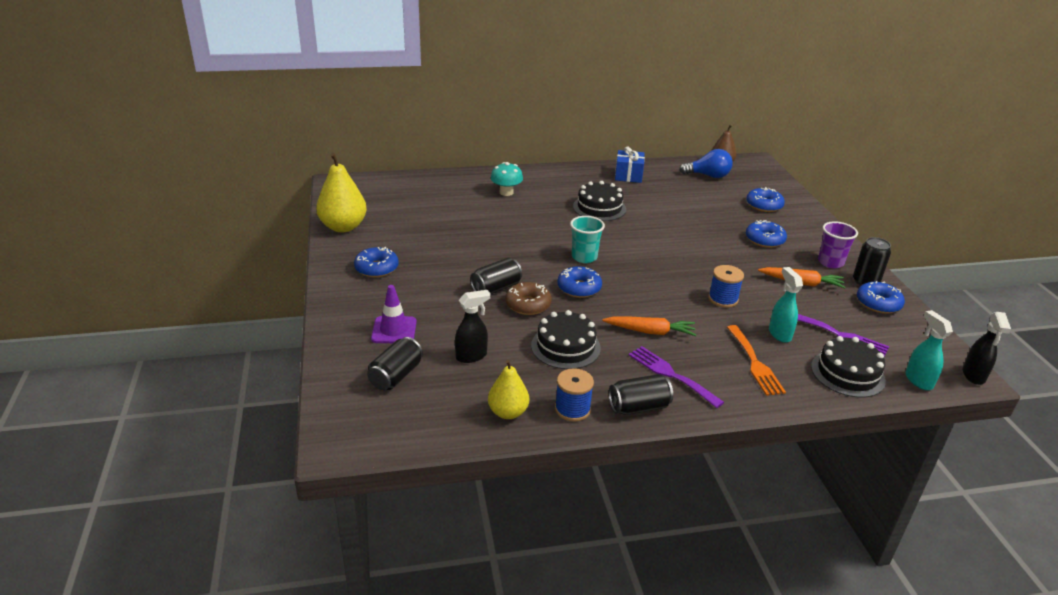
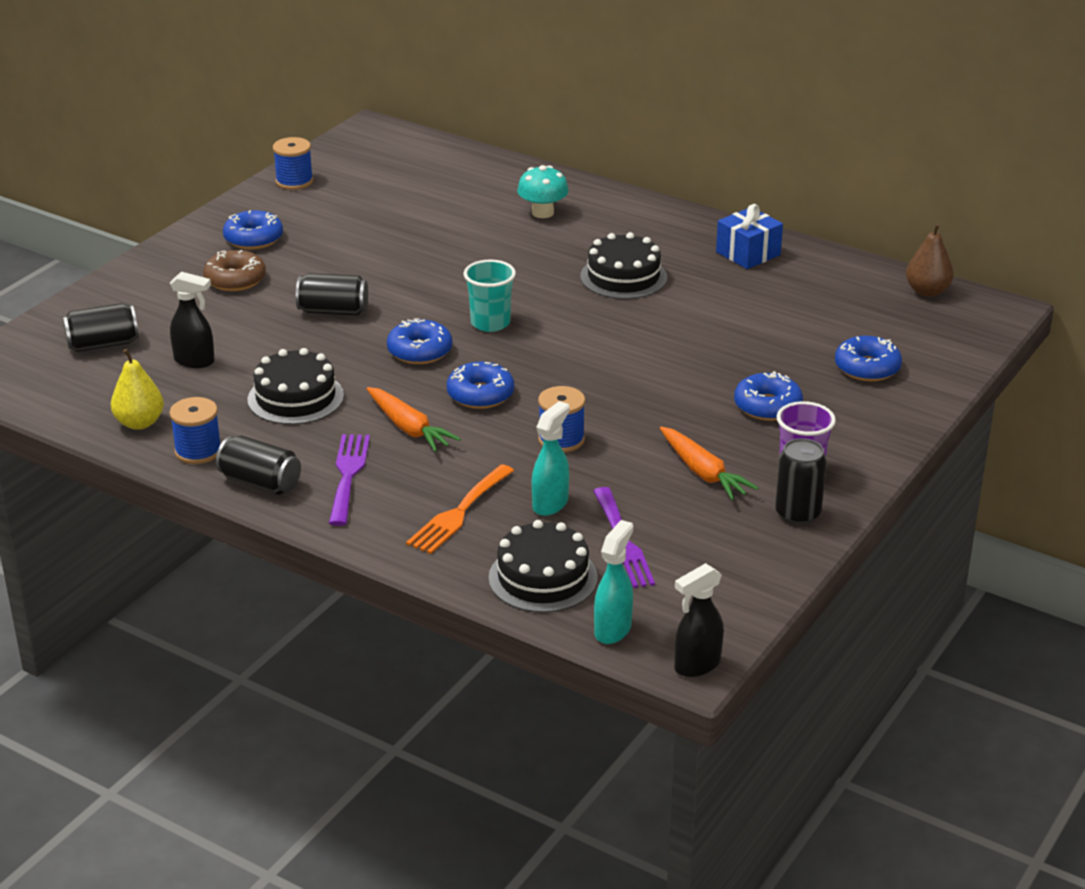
camera: 45 degrees right, 0 degrees up
yellow pear [316,153,367,232] -> blue spool [273,137,313,190]
purple traffic cone [371,285,417,343] -> none
brown donut [505,282,552,315] -> brown donut moved to [203,250,266,291]
blue light bulb [679,149,733,178] -> none
blue donut [857,281,905,314] -> blue donut moved to [447,362,514,409]

